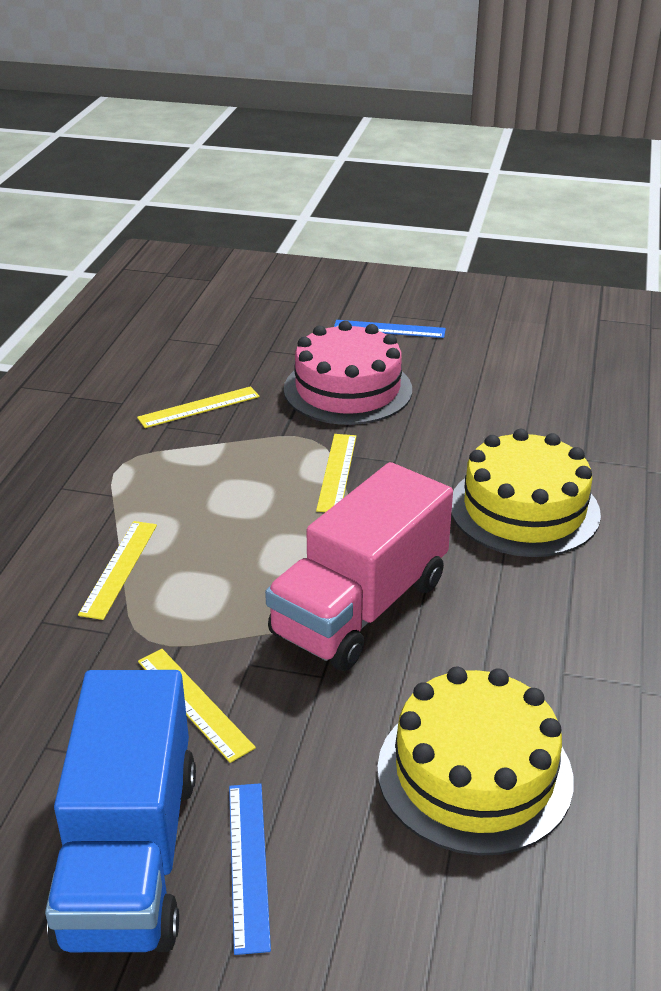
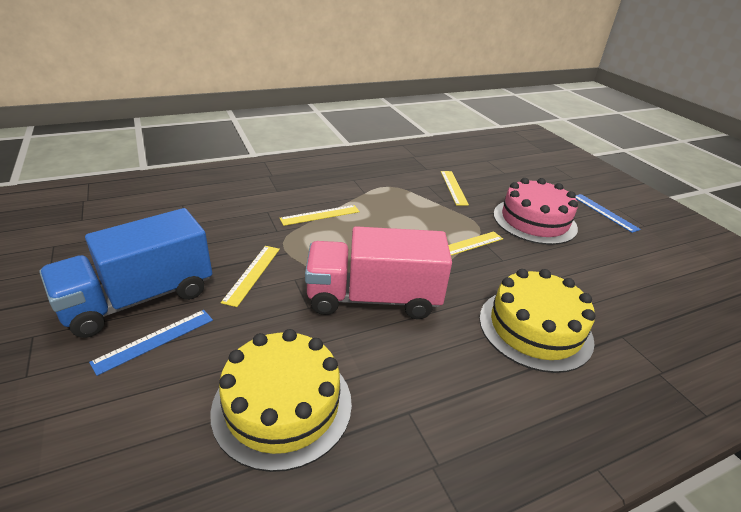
camera: 50 degrees right, 0 degrees up
yellow ruler [137,386,260,428] -> yellow ruler turned 60 degrees clockwise [441,171,469,206]

